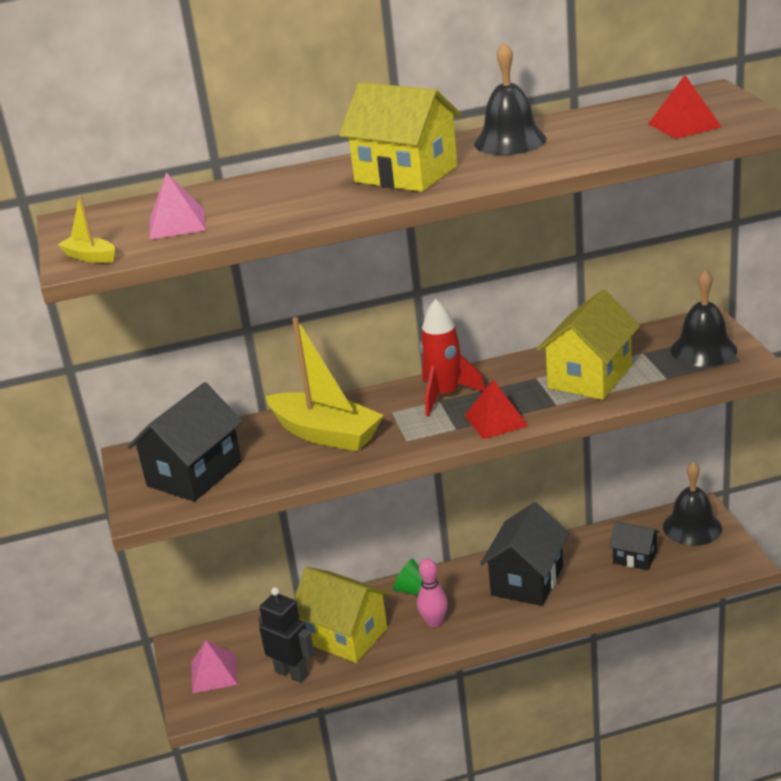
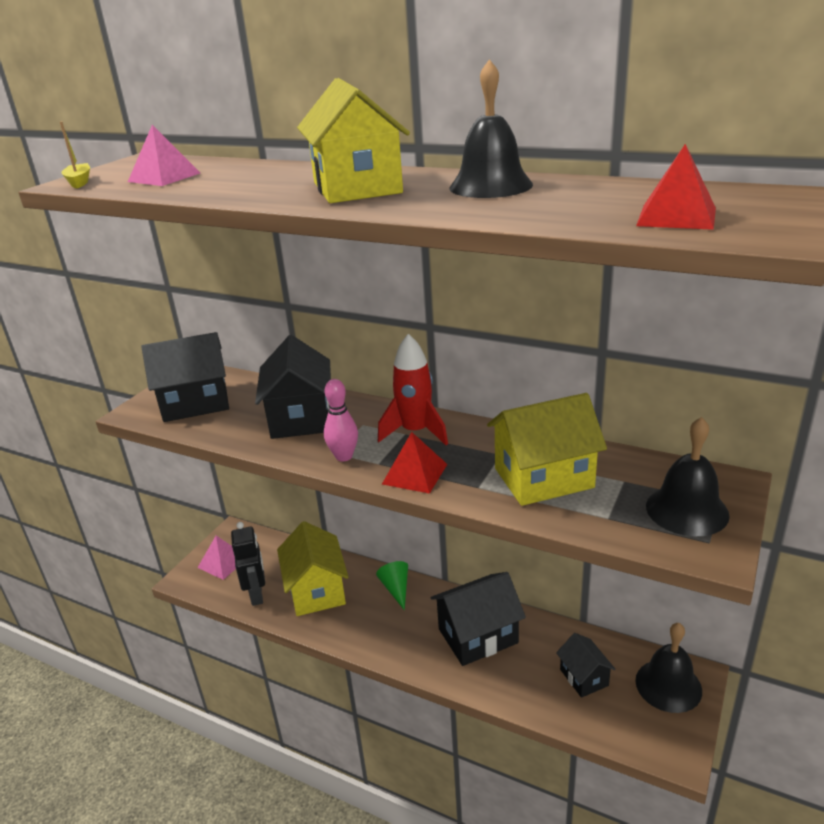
camera: 40 degrees right, 0 degrees up
yellow boat [266,317,383,451] -> black house [255,335,331,439]
pink bowling pin [417,558,448,627] -> pink bowling pin moved to [324,379,358,462]

